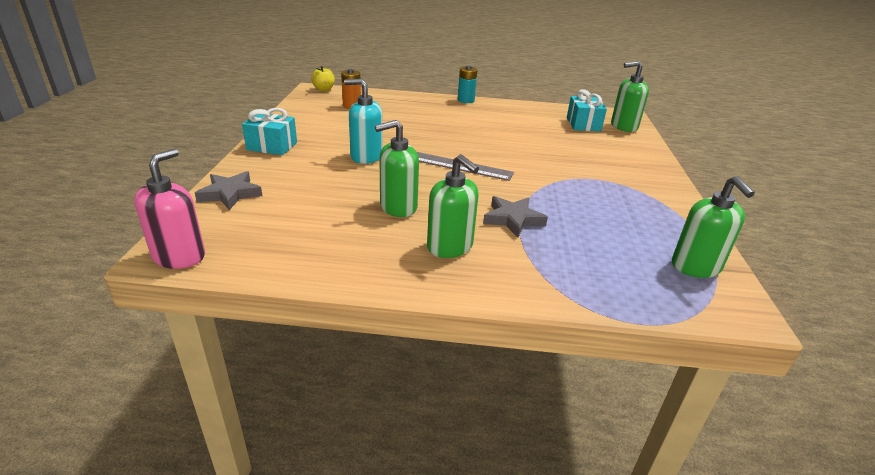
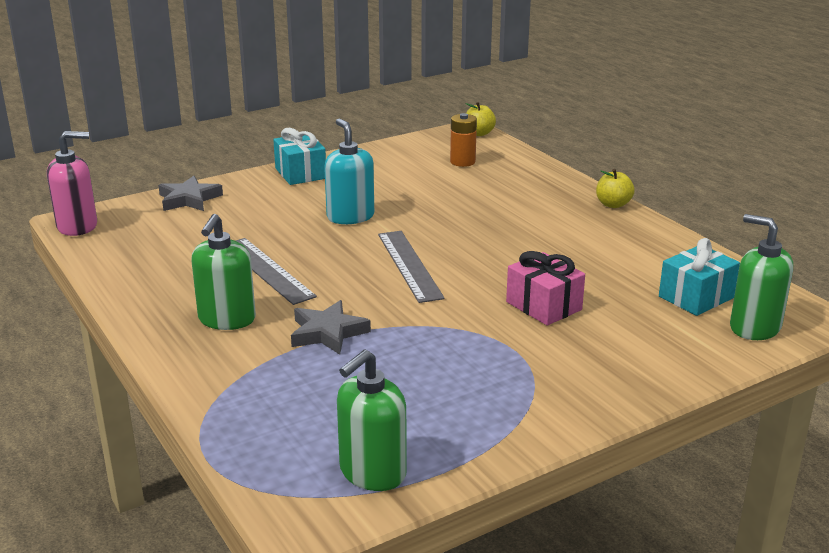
camera: 55 degrees right, 5 degrees down
green soap dispenser [375,120,419,217] -> grey ruler [235,238,317,305]
turquoise battery [458,66,477,103] -> yellow apple [596,169,635,208]
none -> pink gift [506,251,585,325]

